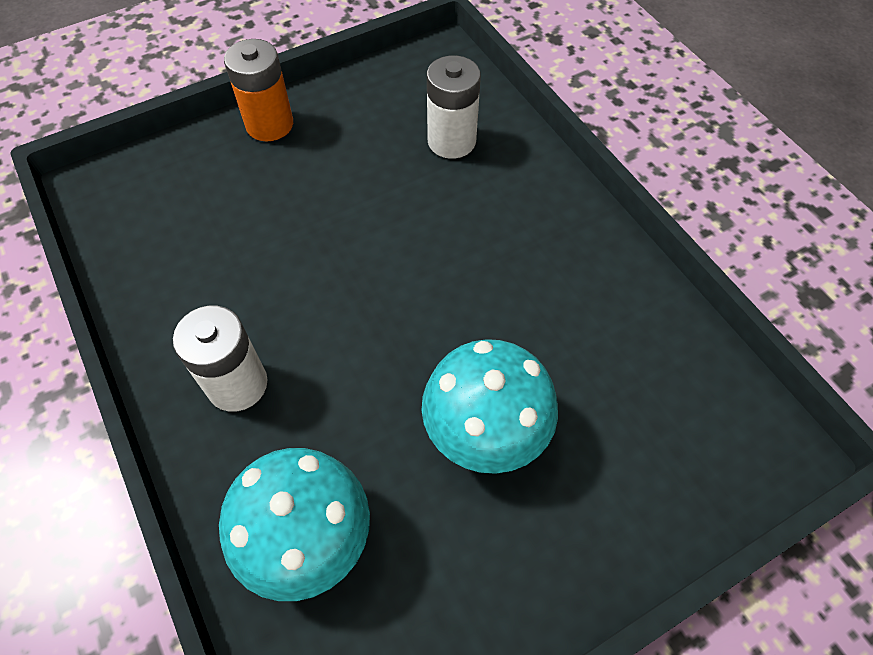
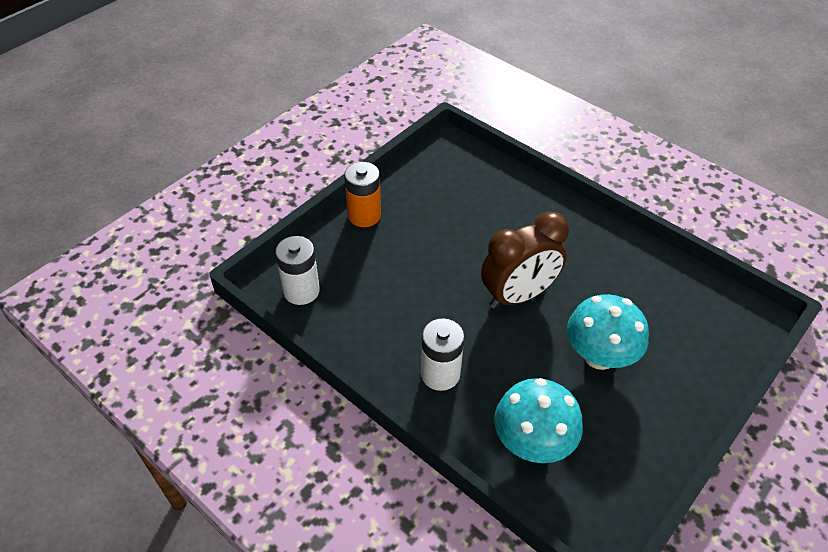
camera: 20 degrees left, 10 degrees down
white battery [427,55,481,159] -> white battery moved to [275,236,320,305]
none -> brown clock [481,211,569,309]

